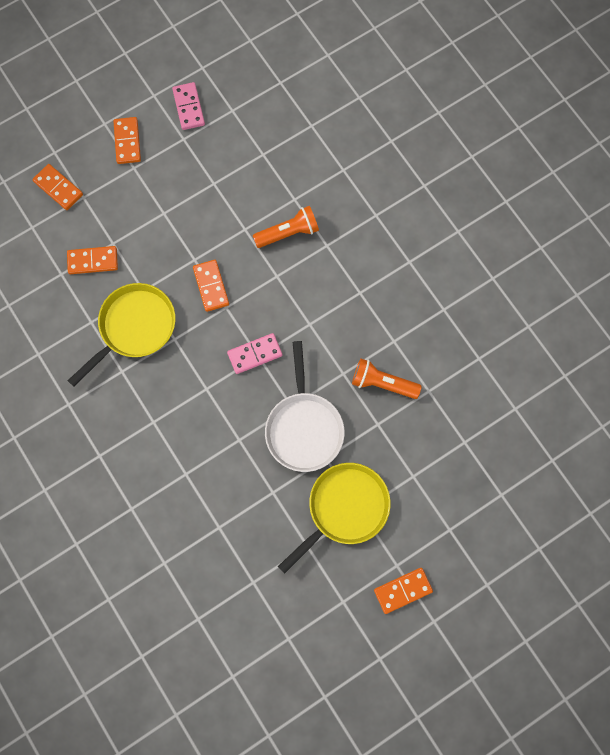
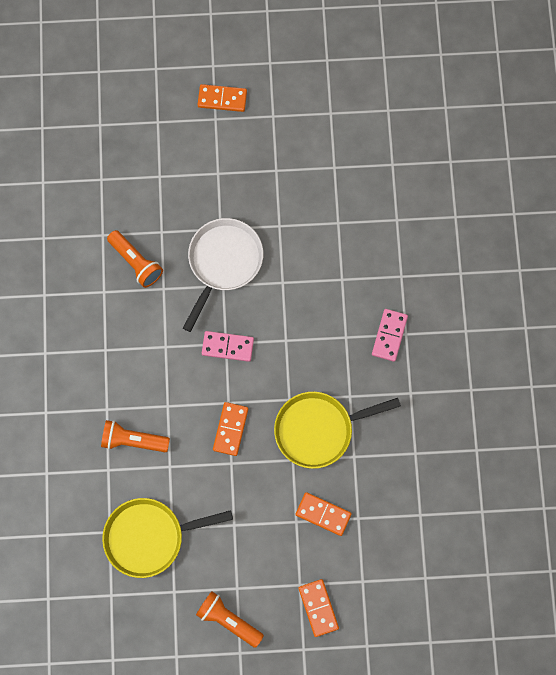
camera: 150 degrees left, 0 degrees up
orange domino [113,117,141,164] -> orange flashlight [196,591,264,648]
pink domino [172,82,205,130] -> pink domino moved to [372,309,408,362]
yellow pan [278,463,391,574] -> yellow pan moved to [102,498,233,578]

